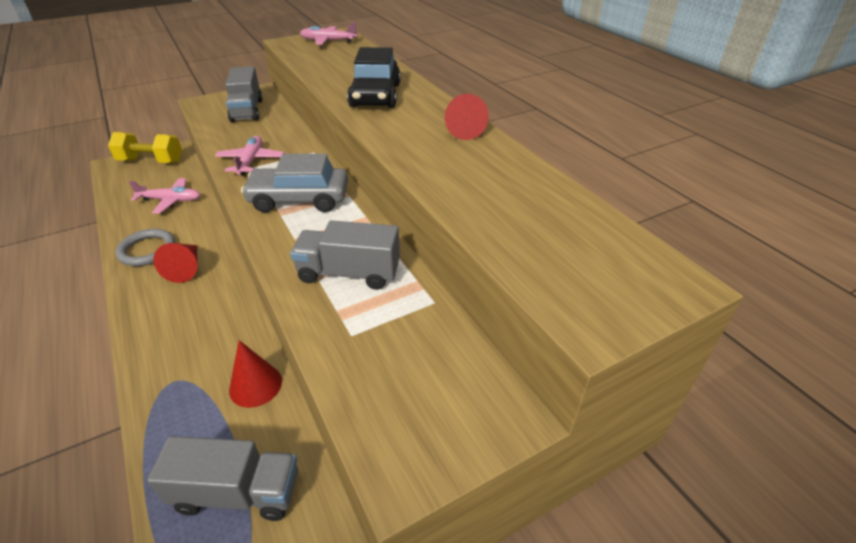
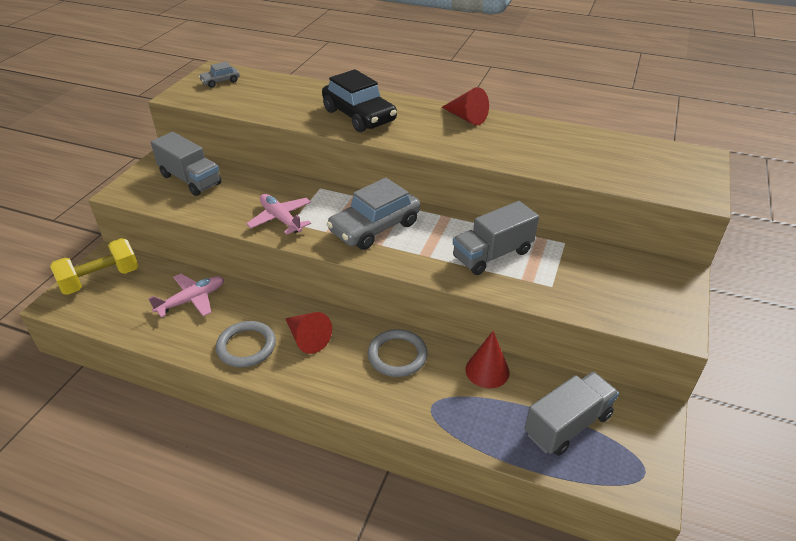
camera: 40 degrees left, 0 degrees up
pink plane [300,22,357,45] -> grey car [199,62,240,88]
none -> grey ring [368,329,428,377]

